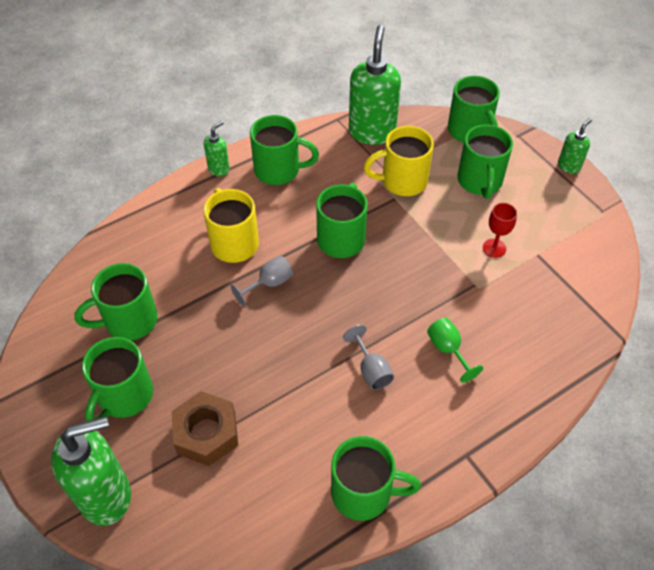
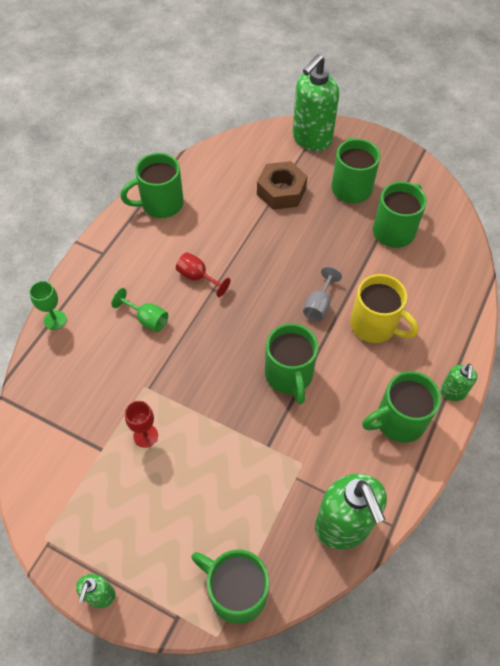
camera: 150 degrees right, 5 degrees up
grey goblet [343,324,394,390] -> red goblet [176,252,230,297]
yellow mug [364,126,434,196] -> none
green mug [457,124,513,199] -> none
none -> green goblet [29,281,67,330]

